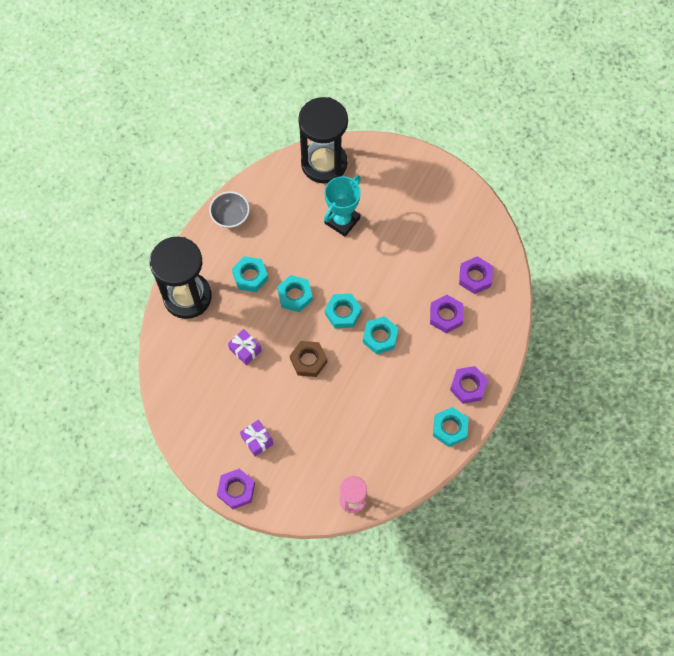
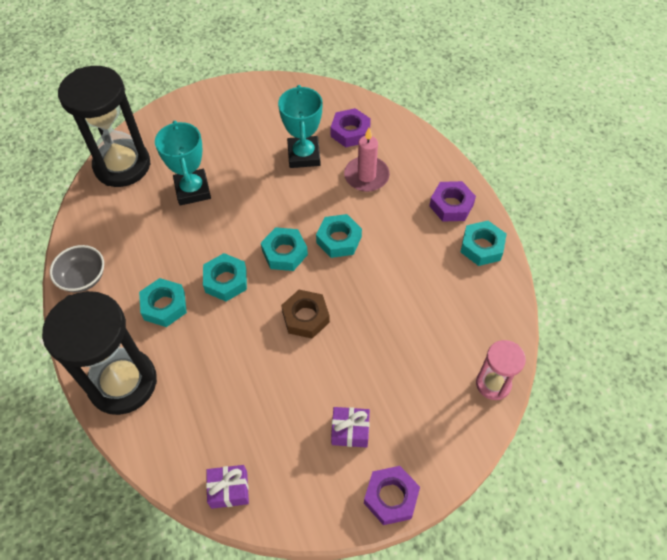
camera: 50 degrees left, 10 degrees down
purple gift [228,329,262,365] -> purple gift moved to [206,465,249,509]
purple nut [430,295,463,333] -> pink candle [344,128,390,192]
none -> turquoise trophy [278,85,323,168]

